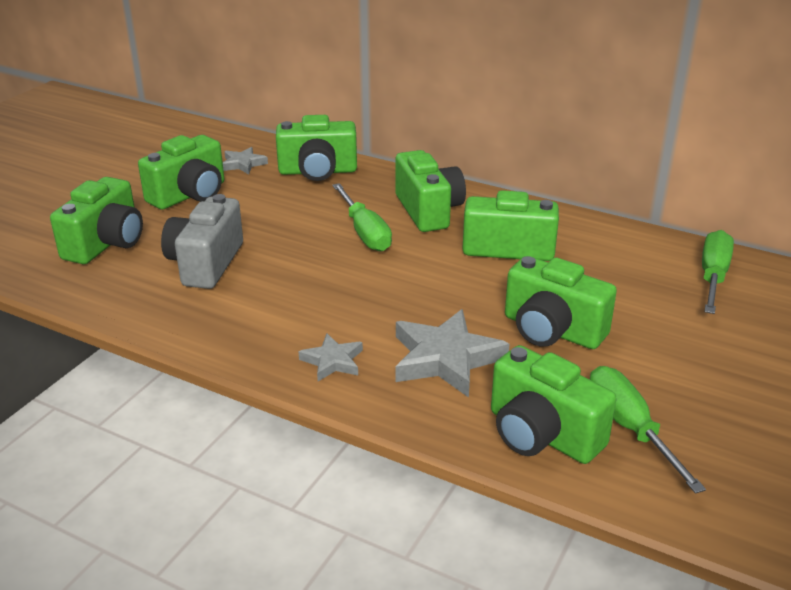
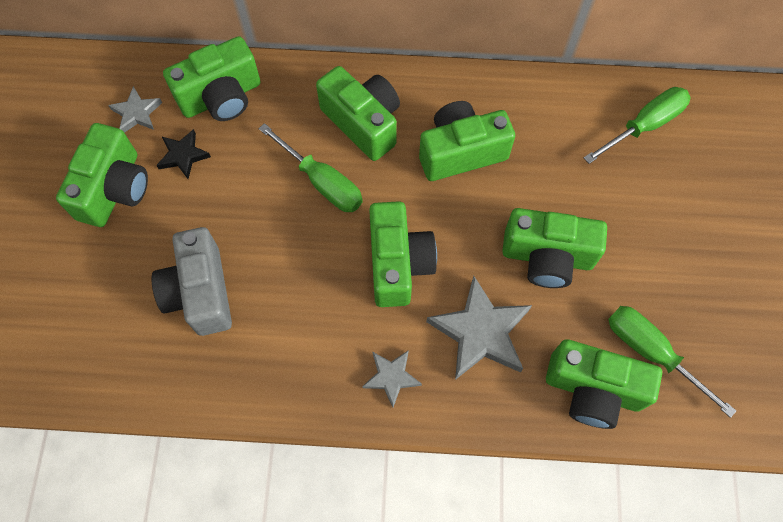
camera: 25 degrees left, 35 degrees up
green camera [50,177,143,264] -> green camera moved to [369,201,437,307]
green screwdriver [702,230,734,314] -> green screwdriver turned 60 degrees clockwise [584,87,691,164]
none -> black star [156,129,211,179]

